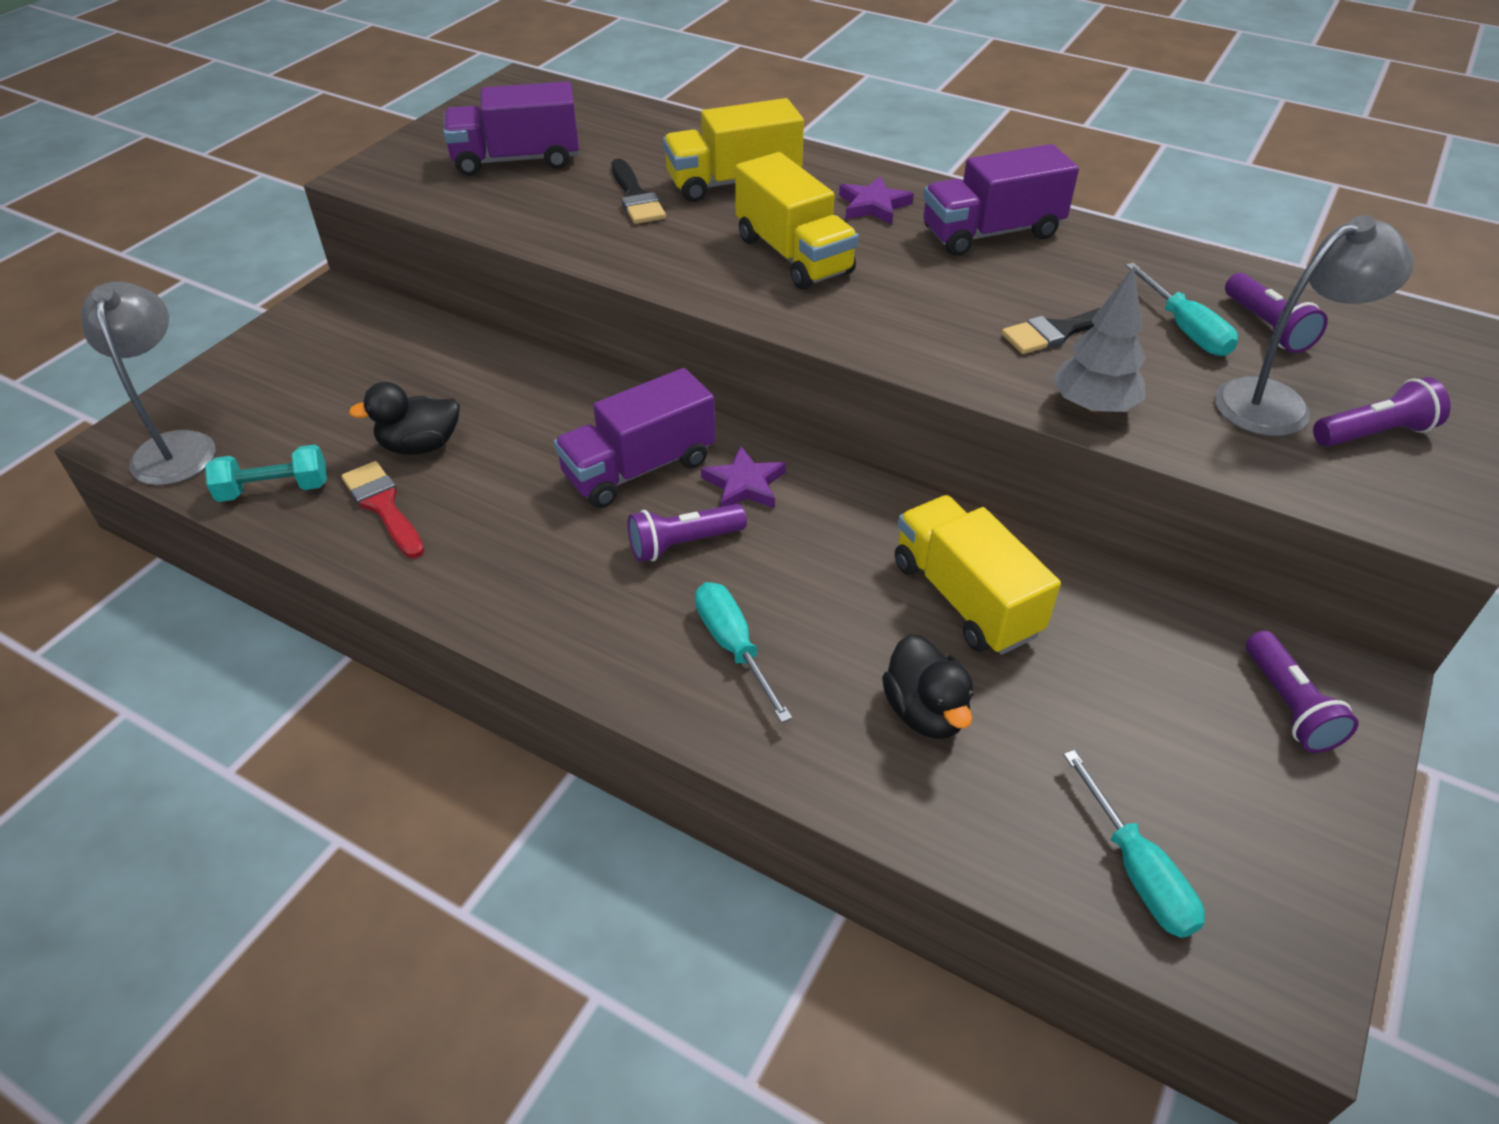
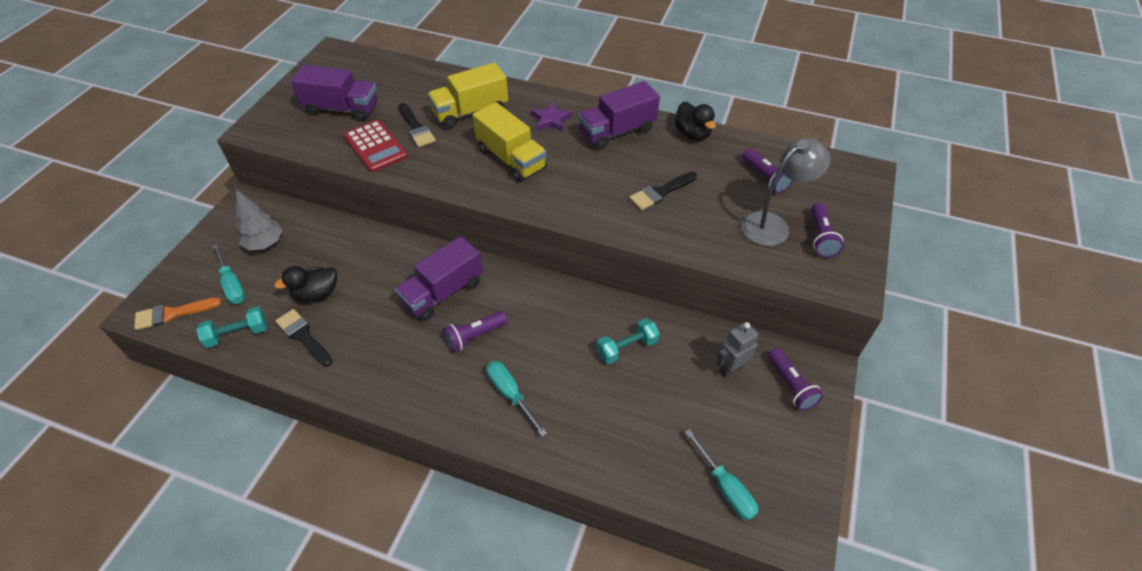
camera: 10 degrees left, 5 degrees up
grey lamp [81,282,215,485] -> orange brush [134,297,222,330]
red brush [341,461,424,558] -> black brush [275,309,332,367]
purple truck [444,81,579,176] -> purple truck turned 150 degrees counterclockwise [291,65,378,121]
purple star [701,446,786,508] -> none
black duck [882,634,974,739] -> black duck moved to [674,102,716,140]
yellow truck [895,495,1061,655] -> turquoise dumbbell [597,318,659,364]
grey tree [1053,267,1146,414] -> grey tree moved to [236,189,282,250]
turquoise screwdriver [1125,263,1238,356] -> turquoise screwdriver moved to [212,244,245,304]
purple flashlight [1313,377,1451,447] -> purple flashlight turned 120 degrees clockwise [811,203,844,258]
none -> red calculator [343,120,408,172]
none -> grey robot [716,322,758,378]

